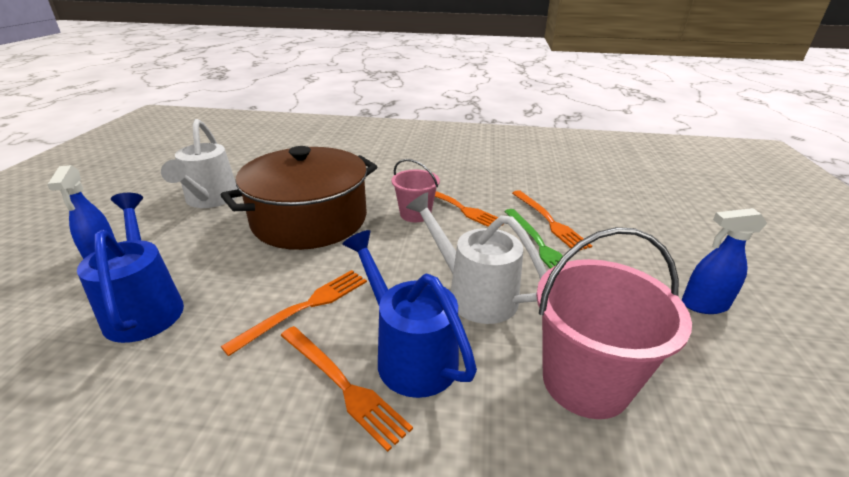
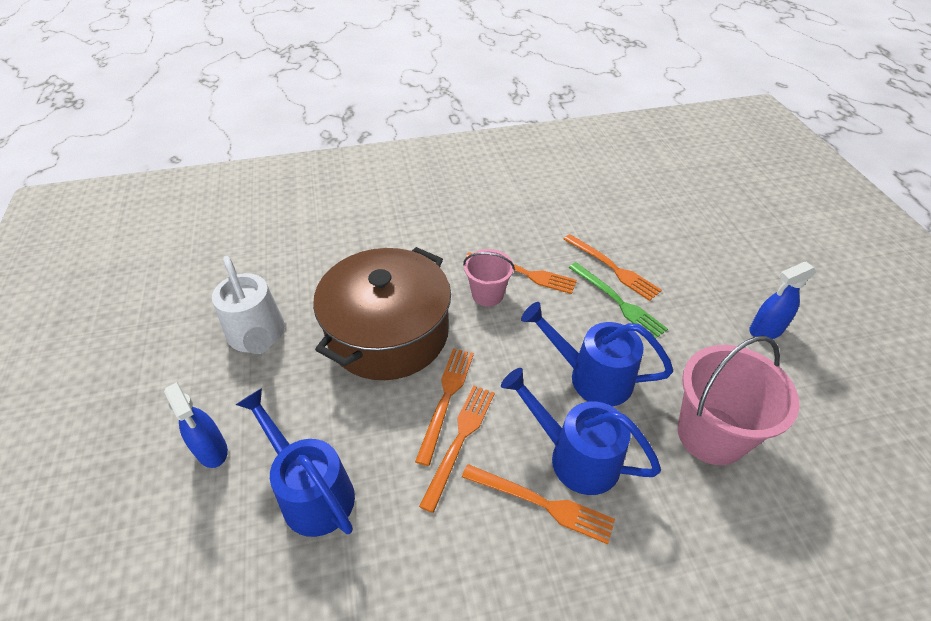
camera: 20 degrees left, 15 degrees up
white watering can [406,192,547,324] -> blue watering can [521,302,673,406]
none -> orange fork [415,348,474,466]

